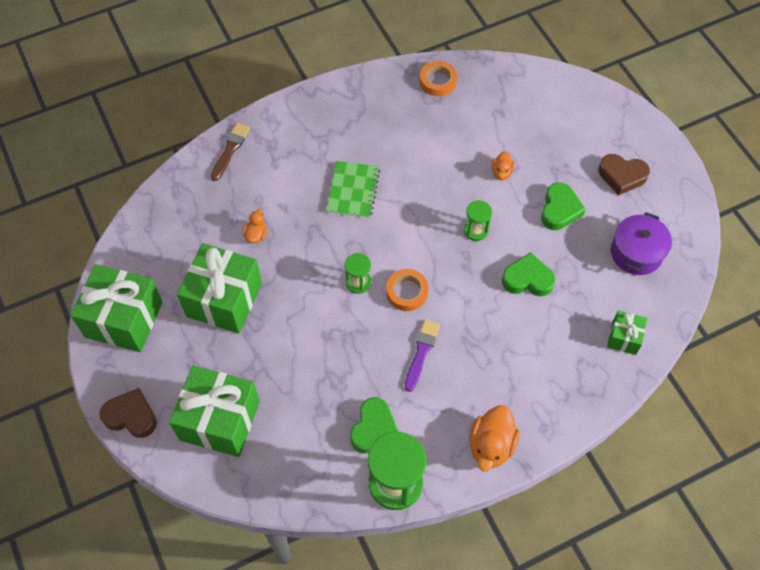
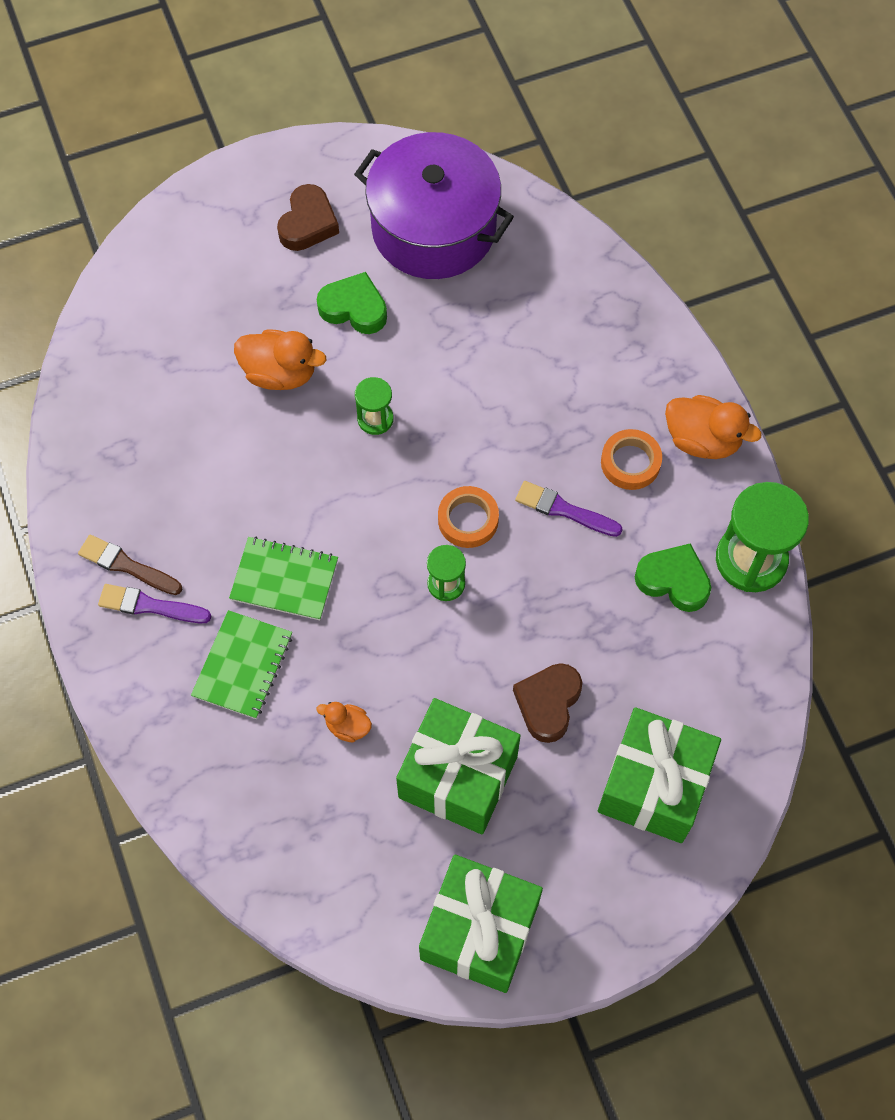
camera: 85 degrees left, 5 degrees up
brown heart [99,388,157,438] -> brown heart moved to [513,663,582,743]
brown brush [210,123,250,181] -> brown brush moved to [78,535,183,595]
orange tape [420,61,457,96] -> orange tape moved to [601,429,662,490]
orange duck [492,151,514,180] -> orange duck [234,330,326,390], size x1.82
green heart [502,252,556,296] -> none
green gift [607,310,647,355] -> none
purple pot [611,212,672,275] -> purple pot [354,132,514,279], size x1.73
none -> purple brush [98,584,212,623]
none -> green notebook [191,610,292,719]

